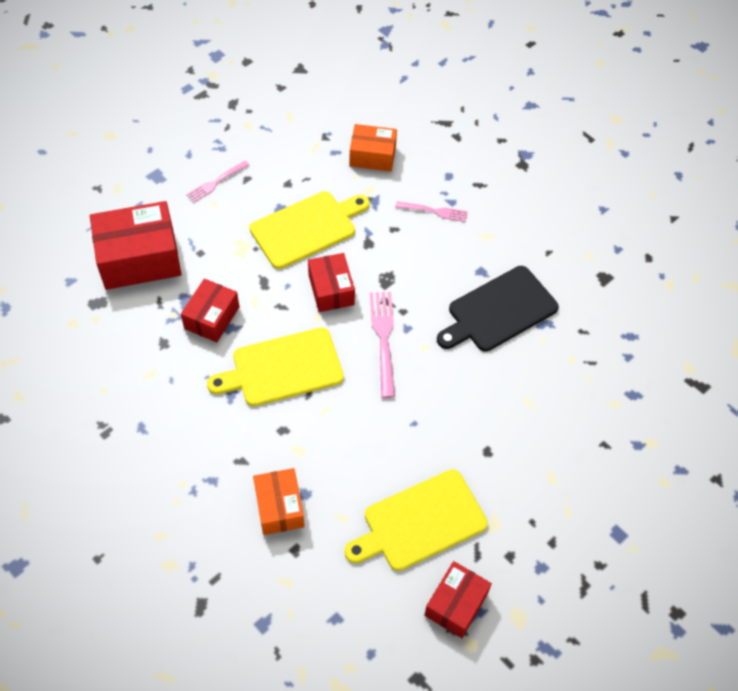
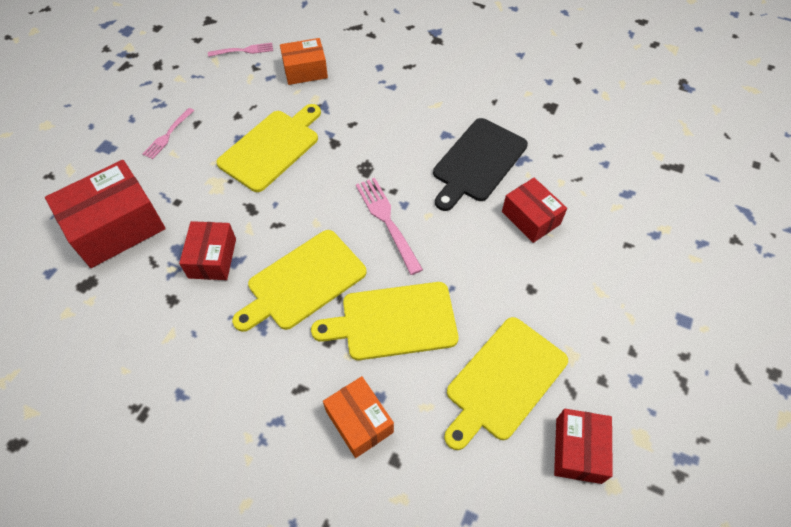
camera: 20 degrees left, 0 degrees up
red box [308,253,355,312] -> red box moved to [502,178,567,243]
pink fork [395,201,468,222] -> pink fork moved to [208,43,273,57]
none -> yellow cutting board [311,282,458,360]

